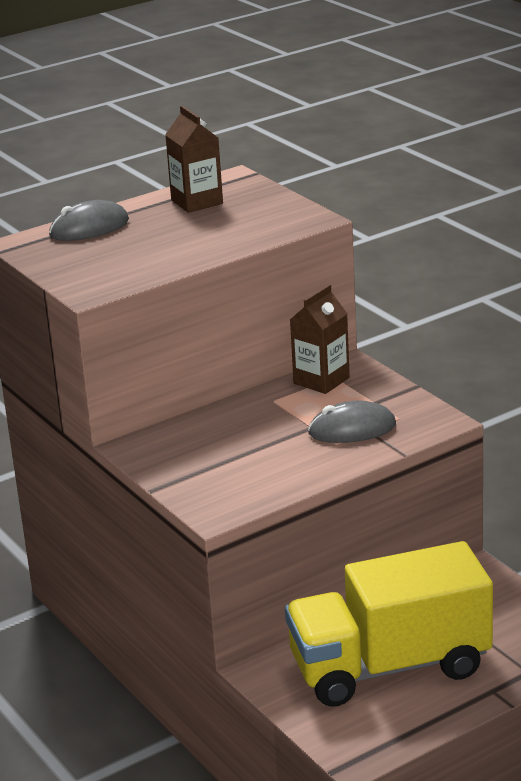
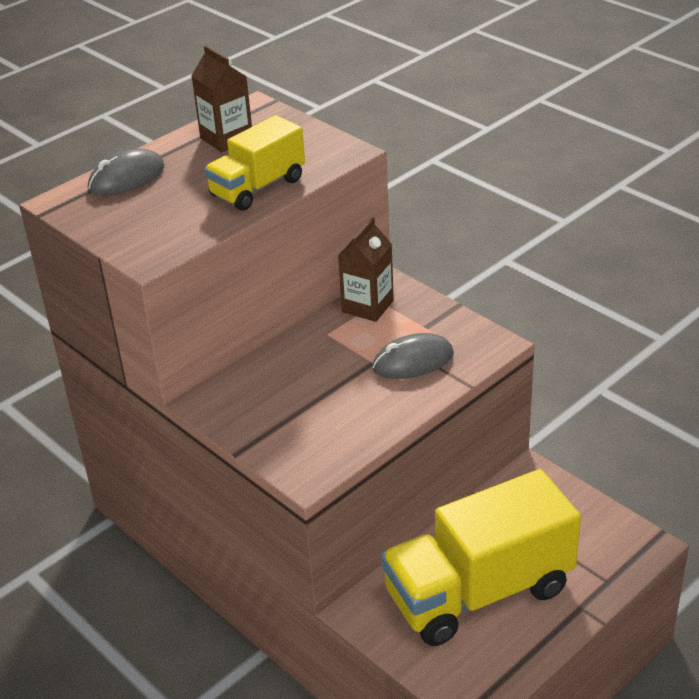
camera: 10 degrees left, 10 degrees up
none -> yellow truck [204,115,305,211]

